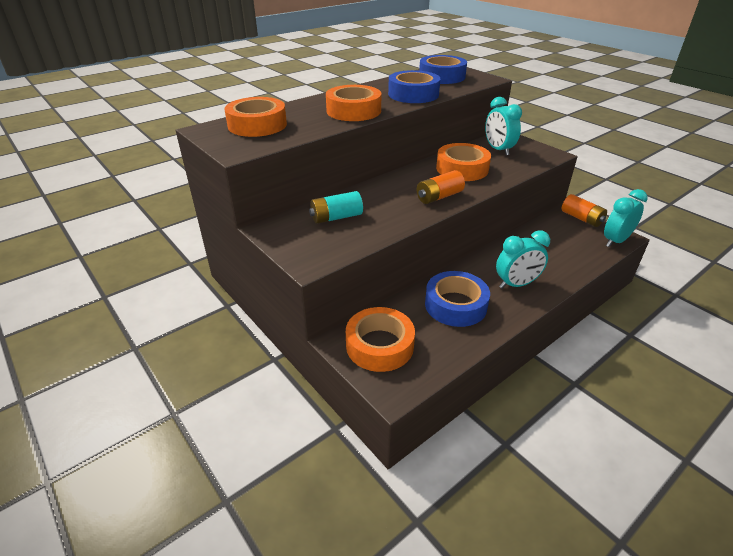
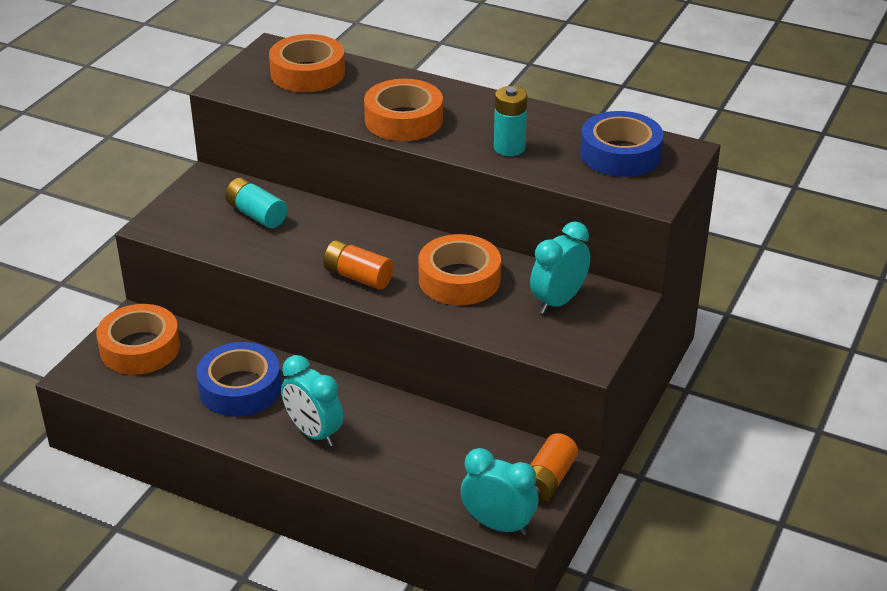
camera: 65 degrees right, 0 degrees up
blue tape [388,70,440,103] -> turquoise battery [494,86,527,156]

